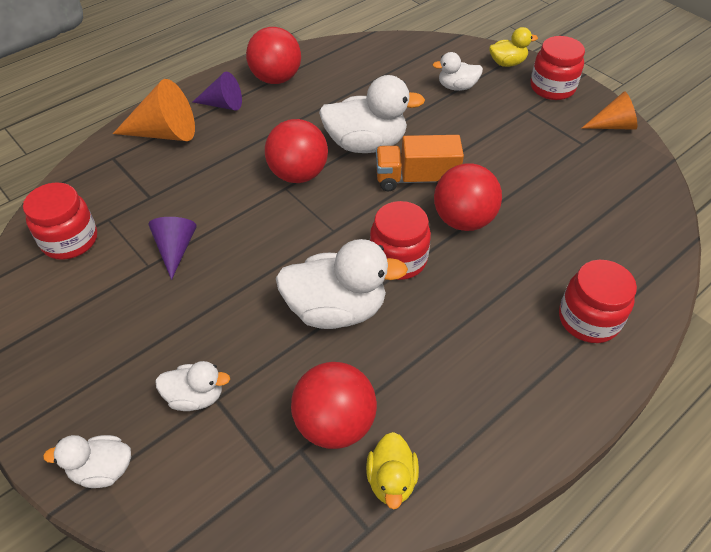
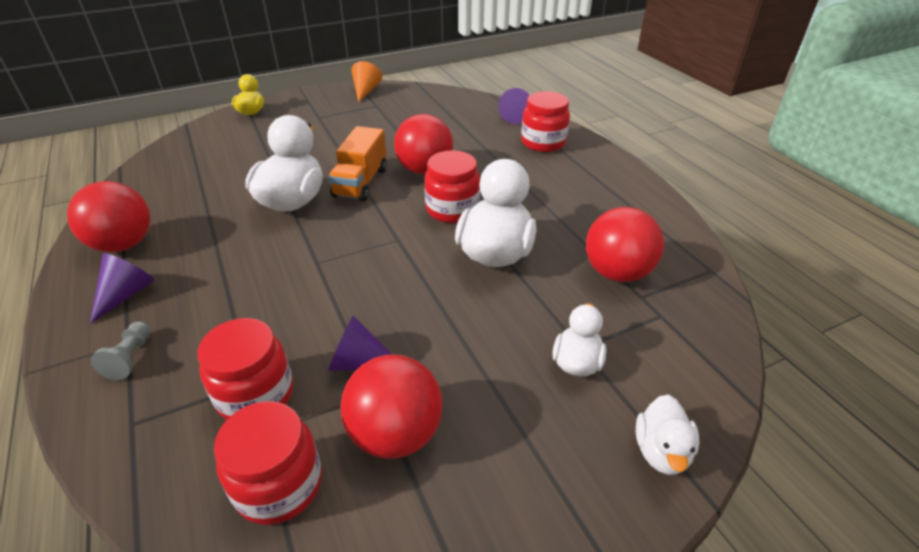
camera: 75 degrees left, 10 degrees down
orange cone [113,79,195,141] -> grey pawn [91,321,151,380]
red ball [265,119,328,183] -> red ball moved to [341,355,443,459]
yellow duck [366,432,419,509] -> none
white duck [433,52,483,91] -> none
red jar [531,36,585,100] -> red jar moved to [197,318,293,420]
none -> purple cone [498,88,530,124]

